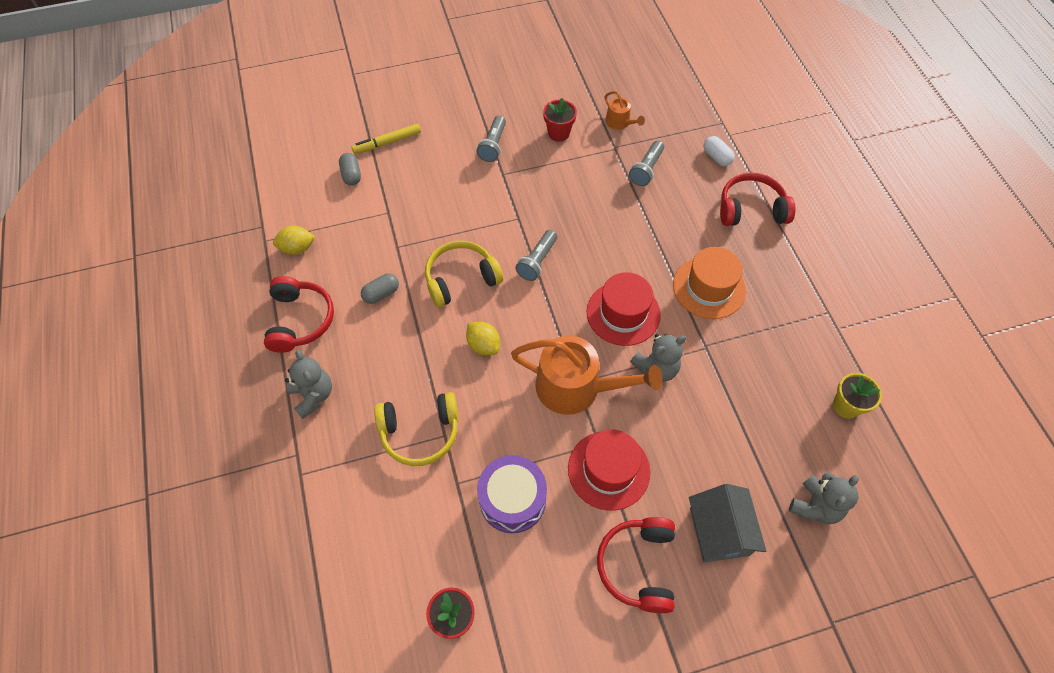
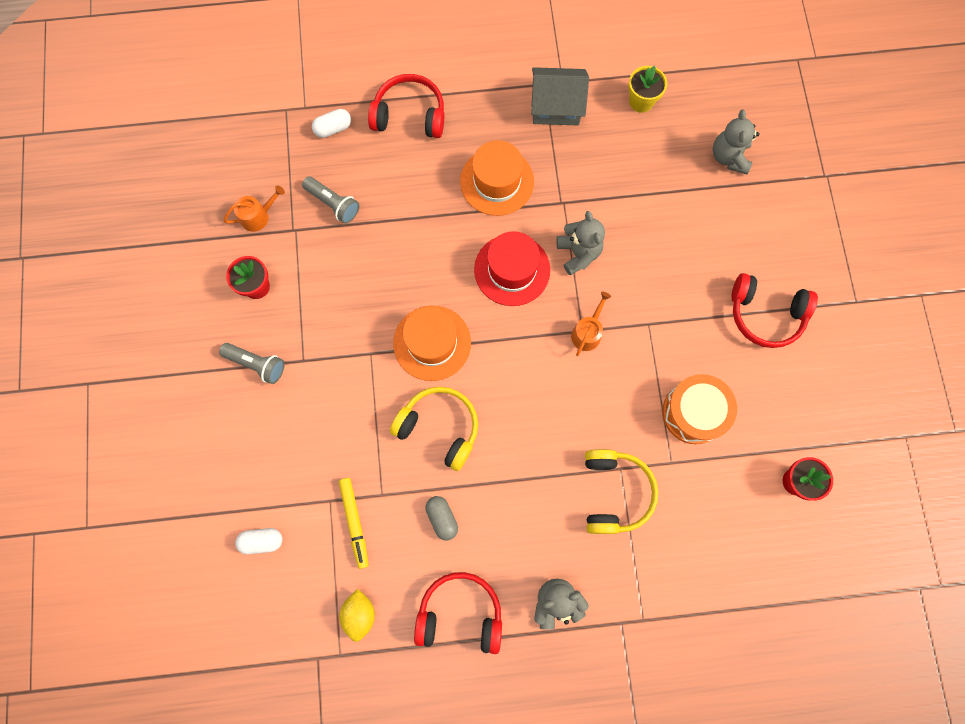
camera: 80 degrees left, 15 degrees up
grey capsule [339,153,361,185] -> white capsule [235,528,283,554]
yellow marker [352,124,421,154] -> yellow marker moved to [339,478,369,569]
yellow headphones [425,241,503,307] -> yellow headphones turned 135 degrees clockwise [390,387,478,471]
yellow lemon [466,322,500,355] -> none
purple drum [477,455,547,533] -> orange drum [662,374,737,444]
orange watering can [511,336,663,415] -> orange watering can [571,292,611,356], size x0.47
grey flashlight [515,230,557,281] -> orange hat [393,306,471,381]
red hat [568,429,650,511] -> none
grey house [689,484,766,563] -> grey house moved to [531,67,589,126]
red headphones [720,172,796,226] -> red headphones turned 90 degrees clockwise [368,74,444,138]
grey teddy bear [789,472,859,524] -> grey teddy bear turned 135 degrees counterclockwise [713,110,760,175]

